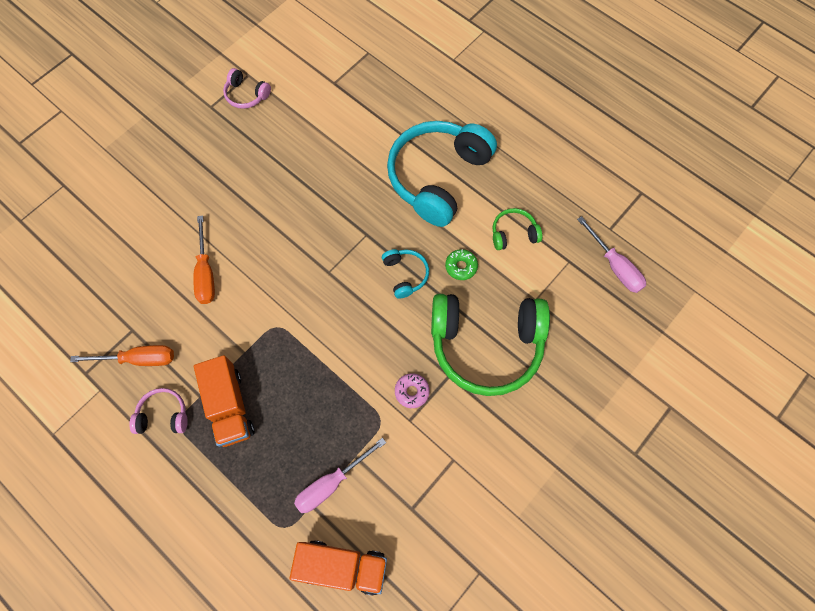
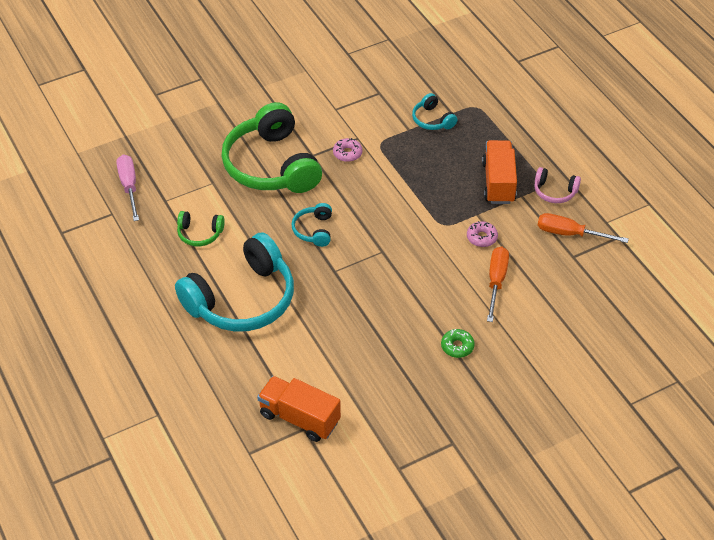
camera: 160 degrees left, 20 degrees down
pink headphones [223,68,271,109] -> none
orange truck [290,540,387,596] -> orange truck moved to [257,376,341,442]
pink screwdriver [294,438,386,513] -> turquoise headphones [412,93,457,130]
green headphones [431,294,550,396] -> green headphones turned 135 degrees counterclockwise [221,102,322,193]
green donut [445,249,478,280] -> green donut moved to [441,329,475,358]
none -> pink donut [467,221,498,247]

